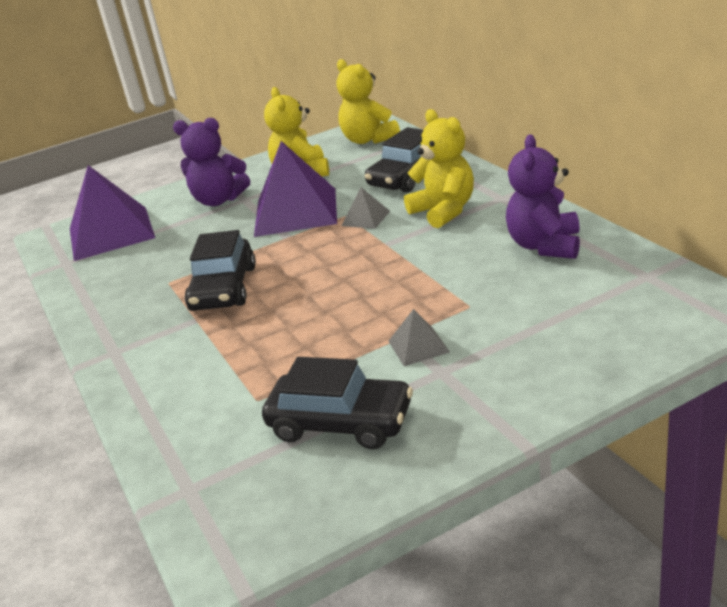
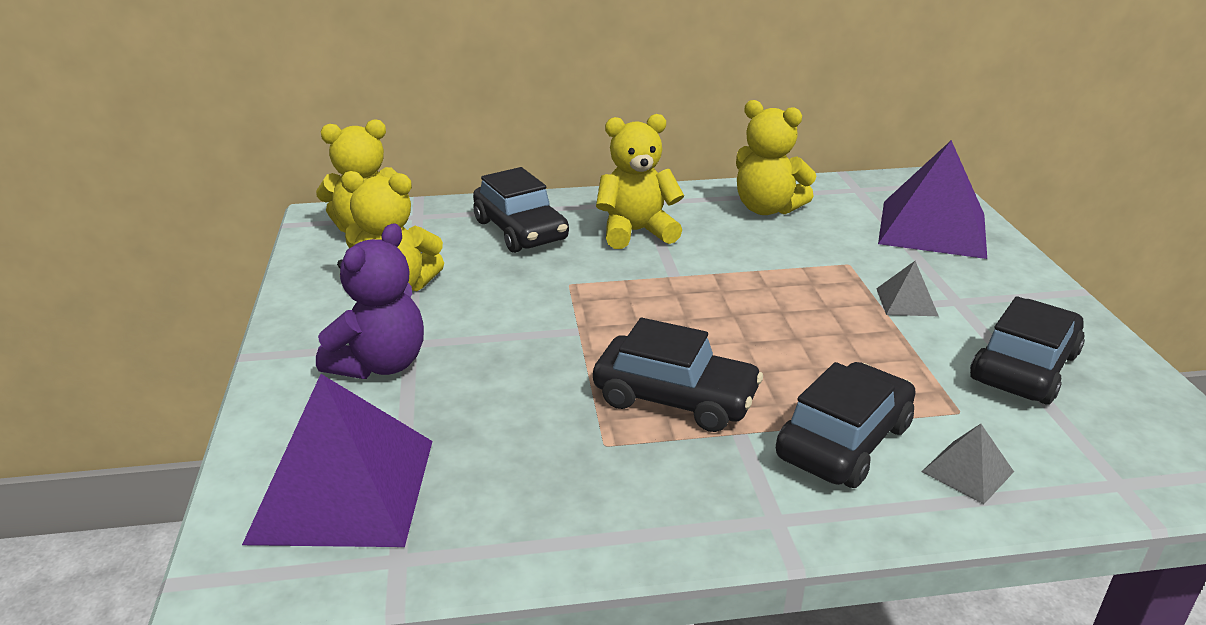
camera: 75 degrees left, 0 degrees up
purple pyramid [254,141,337,237] -> purple pyramid moved to [878,140,987,259]
grey pyramid [342,187,390,229] -> grey pyramid moved to [922,424,1014,504]
purple teddy bear [506,134,580,259] -> yellow teddy bear [736,100,816,215]
none -> black car [776,362,916,488]

